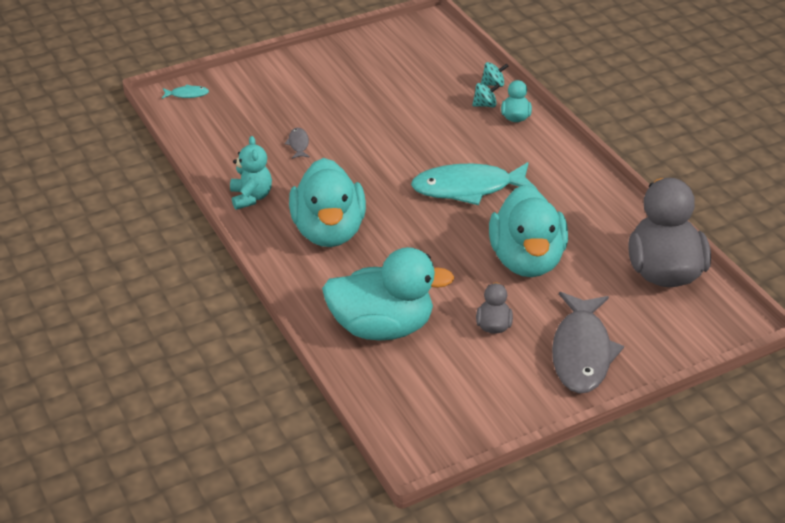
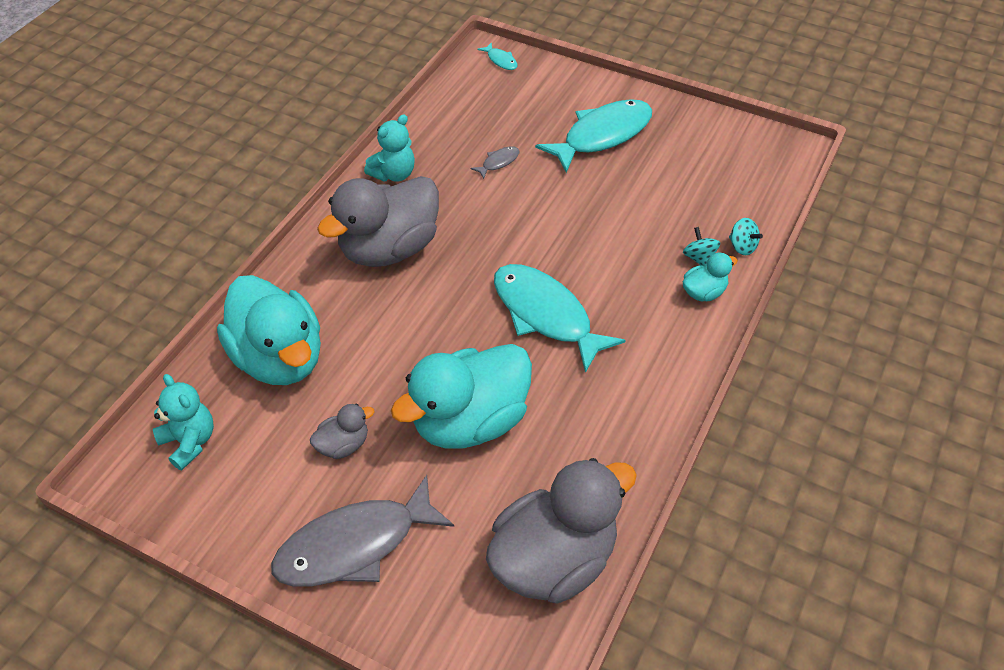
camera: 55 degrees right, 10 degrees up
turquoise duck [289,158,366,247] -> grey duck [317,176,439,267]
turquoise spinning top [472,83,500,107] -> turquoise spinning top turned 150 degrees counterclockwise [683,227,720,266]
none -> turquoise teddy bear [153,374,214,470]
none -> turquoise fish [535,99,652,173]

